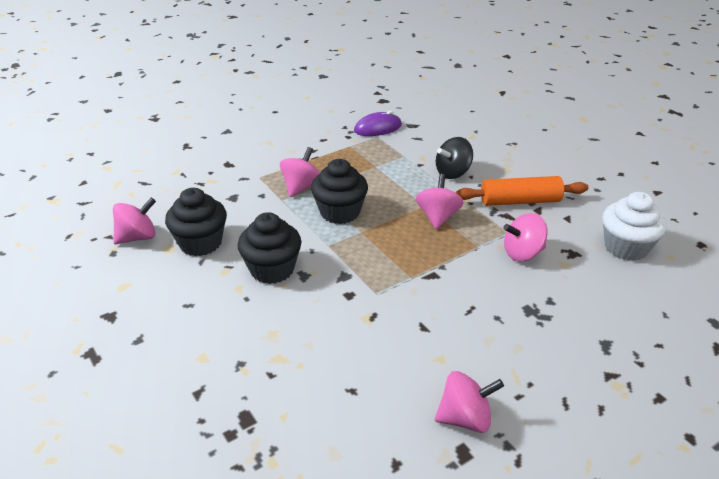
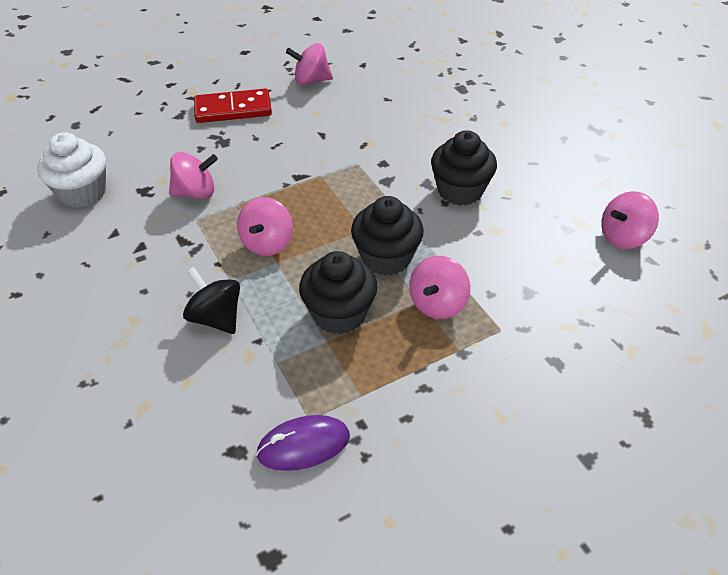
camera: 175 degrees left, 10 degrees up
black cupcake [165,188,227,256] -> black cupcake moved to [299,251,377,334]
black spinning top [436,137,473,179] -> black spinning top turned 105 degrees counterclockwise [183,267,240,334]
orange rolling pin [456,176,588,206] -> none
none -> red domino [194,88,272,123]

